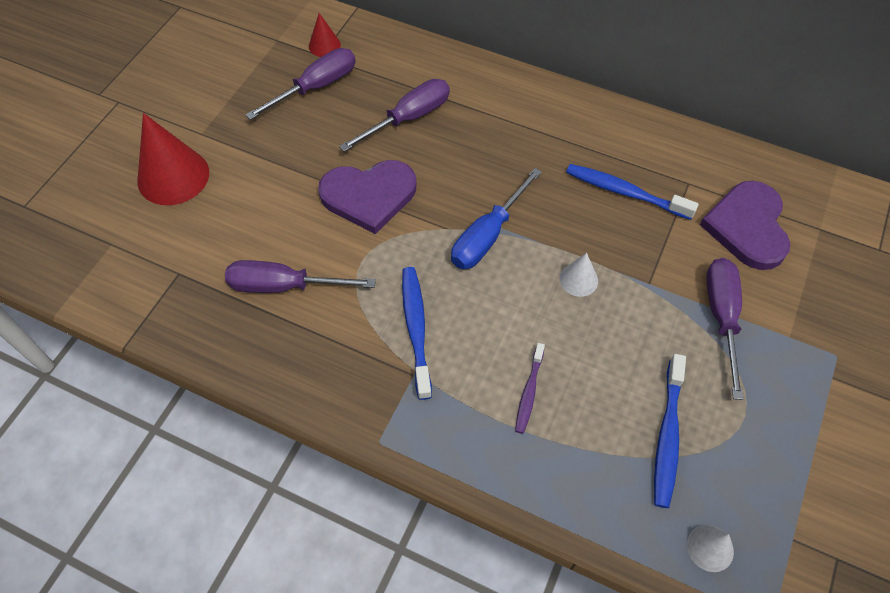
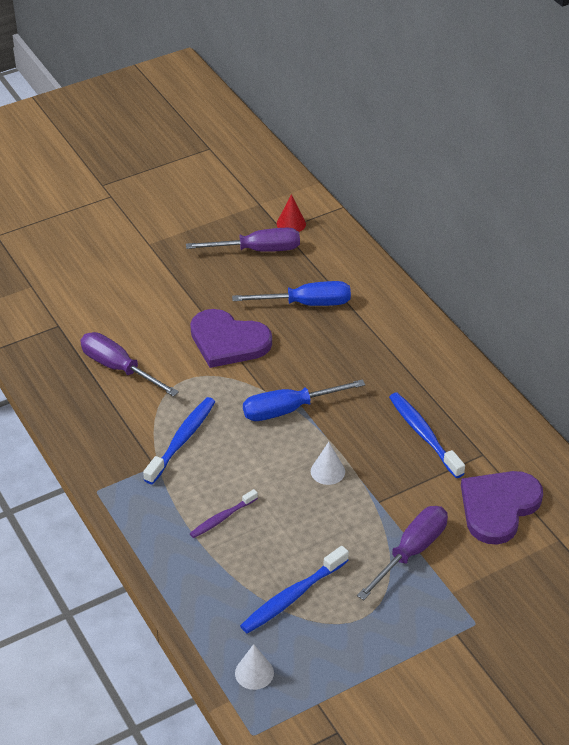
camera: 35 degrees right, 15 degrees down
red cone [137,113,209,205] -> none
purple screwdriver [339,79,450,152] -> blue screwdriver [232,281,351,306]

